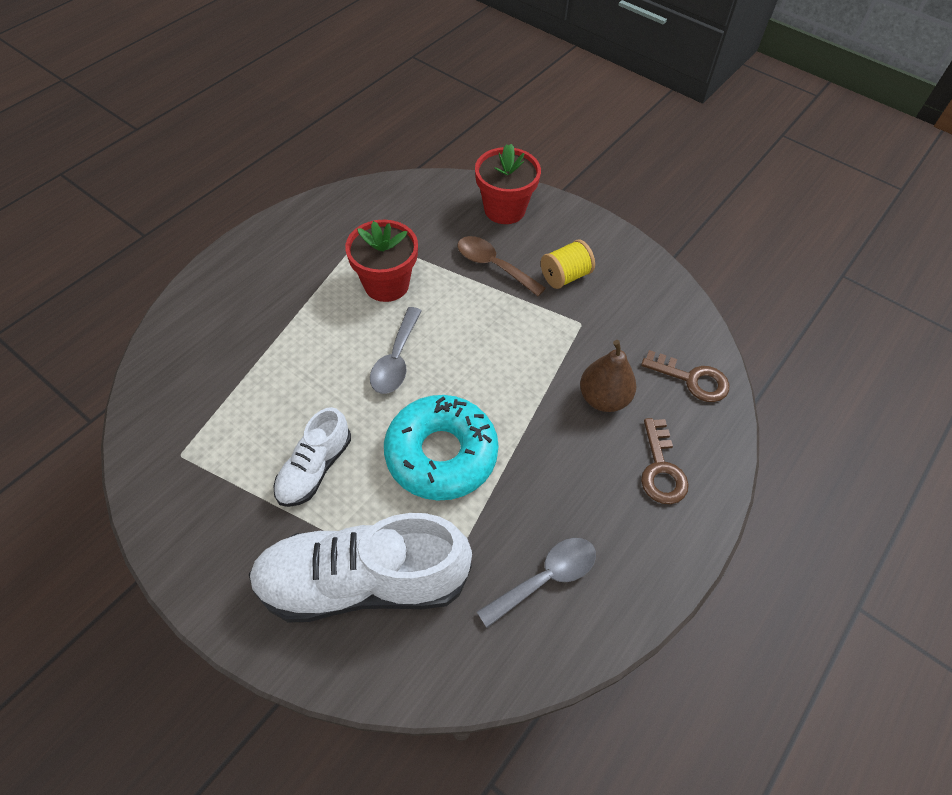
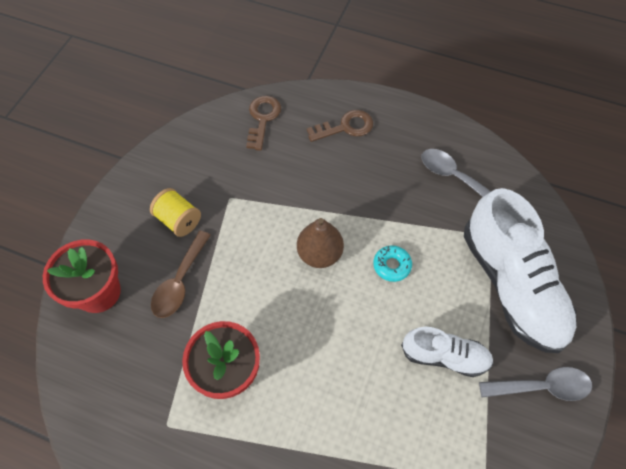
camera: 105 degrees left, 5 degrees up
grey spoon [370,307,422,394] -> grey spoon moved to [479,367,592,401]
turquoise donut [384,395,499,501] -> turquoise donut [373,245,412,282], size x0.42
brown pear [580,340,636,412] -> brown pear moved to [297,218,344,268]

